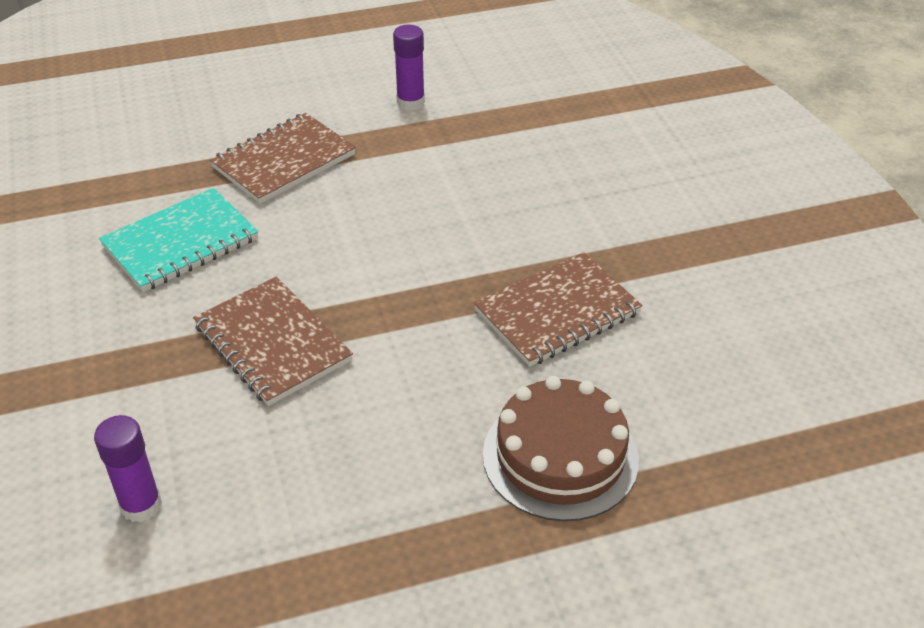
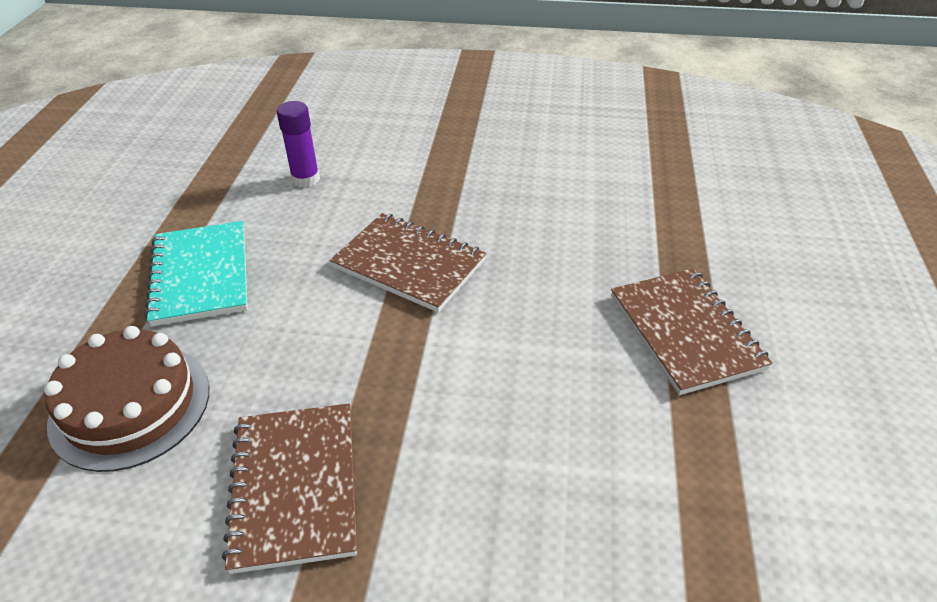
camera: 115 degrees right, 0 degrees up
turquoise notebook [99,188,258,292] -> turquoise notebook moved to [144,221,248,326]
brown notebook [193,277,353,406] -> brown notebook turned 45 degrees clockwise [330,213,486,313]
purple glue stick [393,25,425,110] -> none

